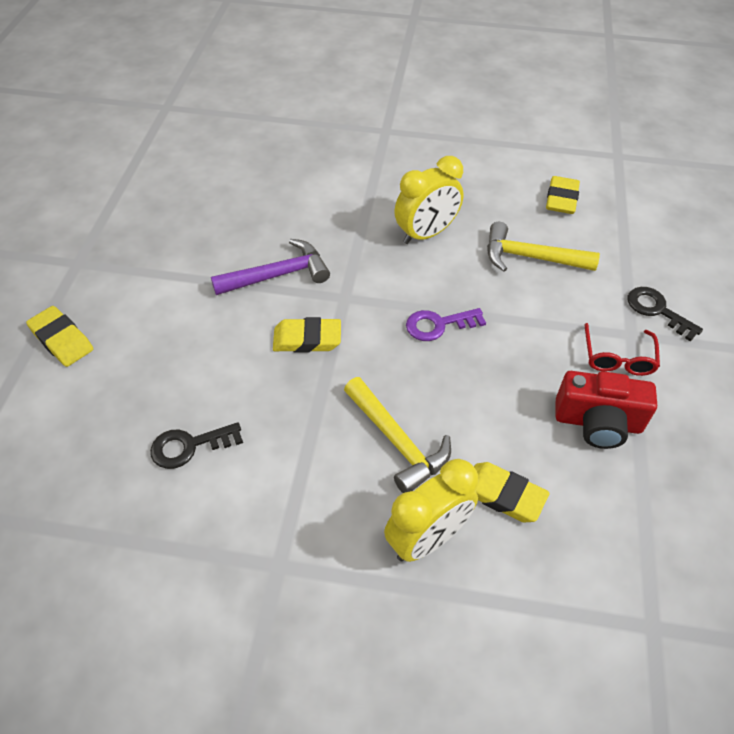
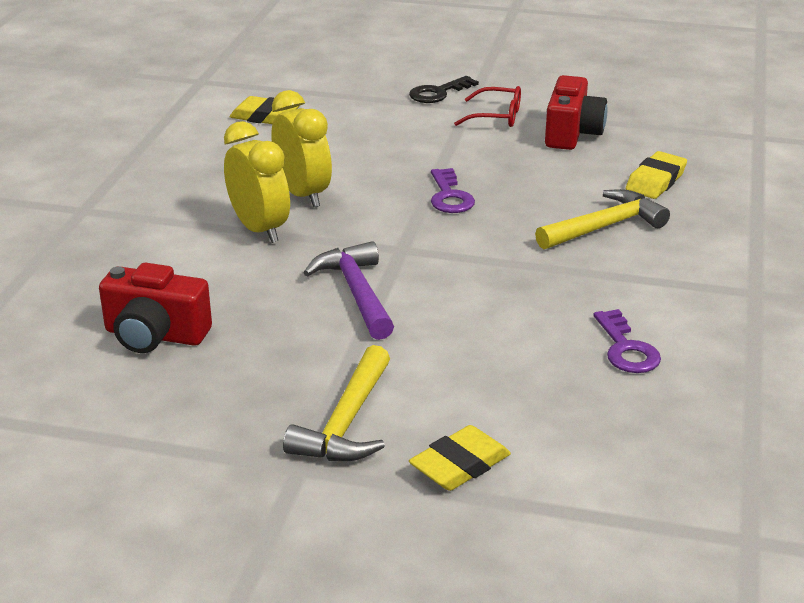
camera: 85 degrees left, 20 degrees down
black key [150,422,243,469] -> purple key [594,309,661,373]
yellow eraser [273,317,341,353] -> none
yellow clock [384,459,479,562] -> yellow clock moved to [224,121,290,243]
yellow hammer [487,222,600,272] -> yellow hammer moved to [283,345,390,461]
none -> red camera [99,263,212,353]

